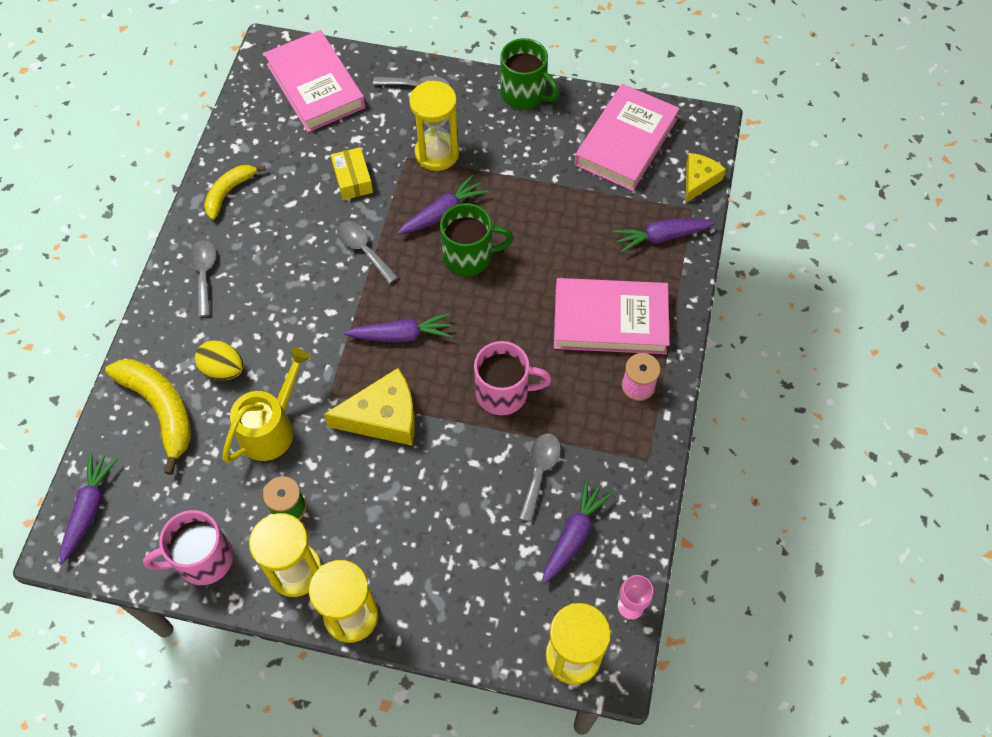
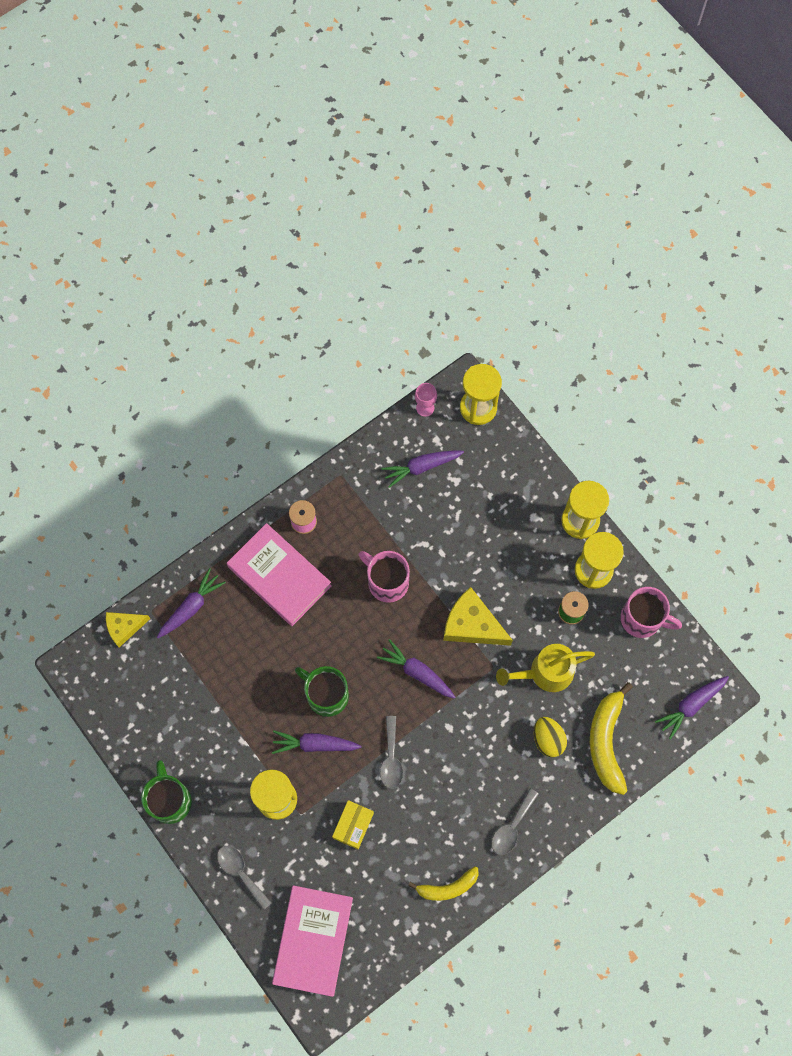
camera: 140 degrees left, 10 degrees up
grey spoon [519,434,561,522] -> none
pink book [574,84,680,191] -> none
purple carrot [613,219,716,253] -> purple carrot turned 75 degrees counterclockwise [157,568,226,638]

